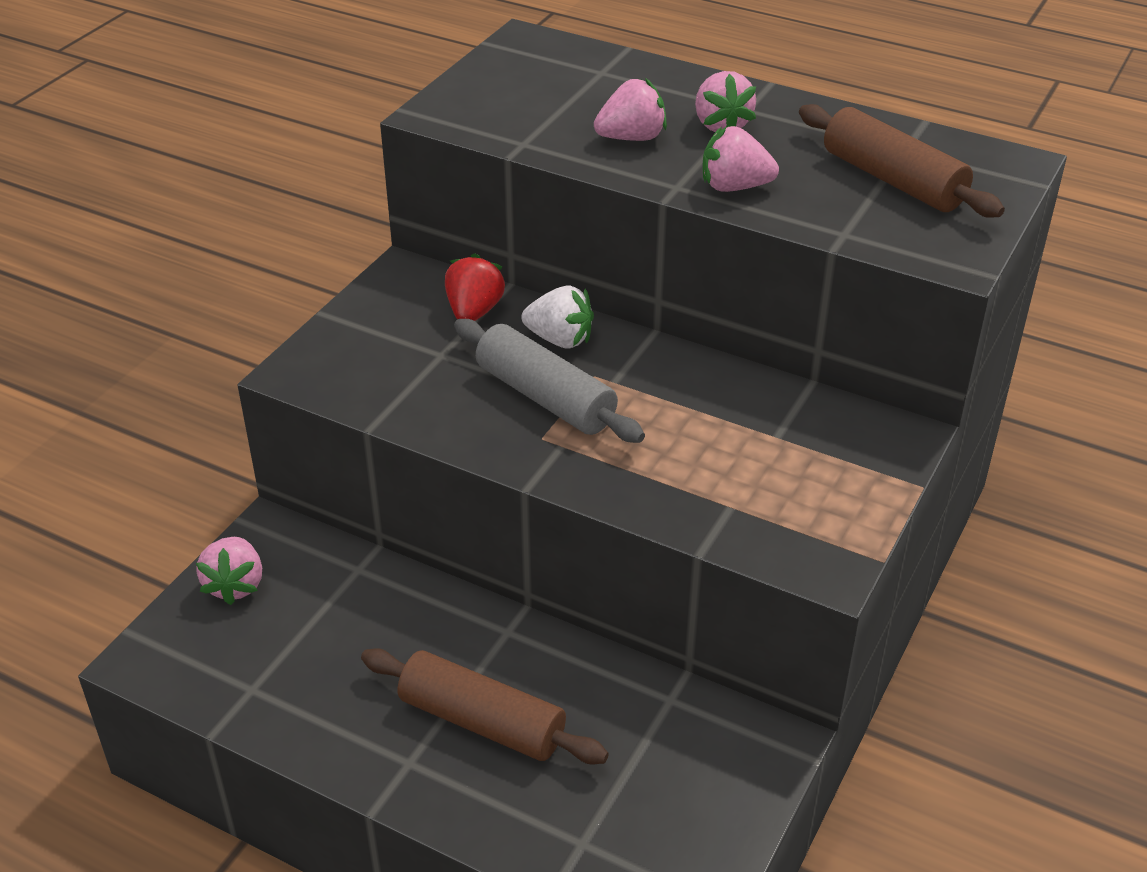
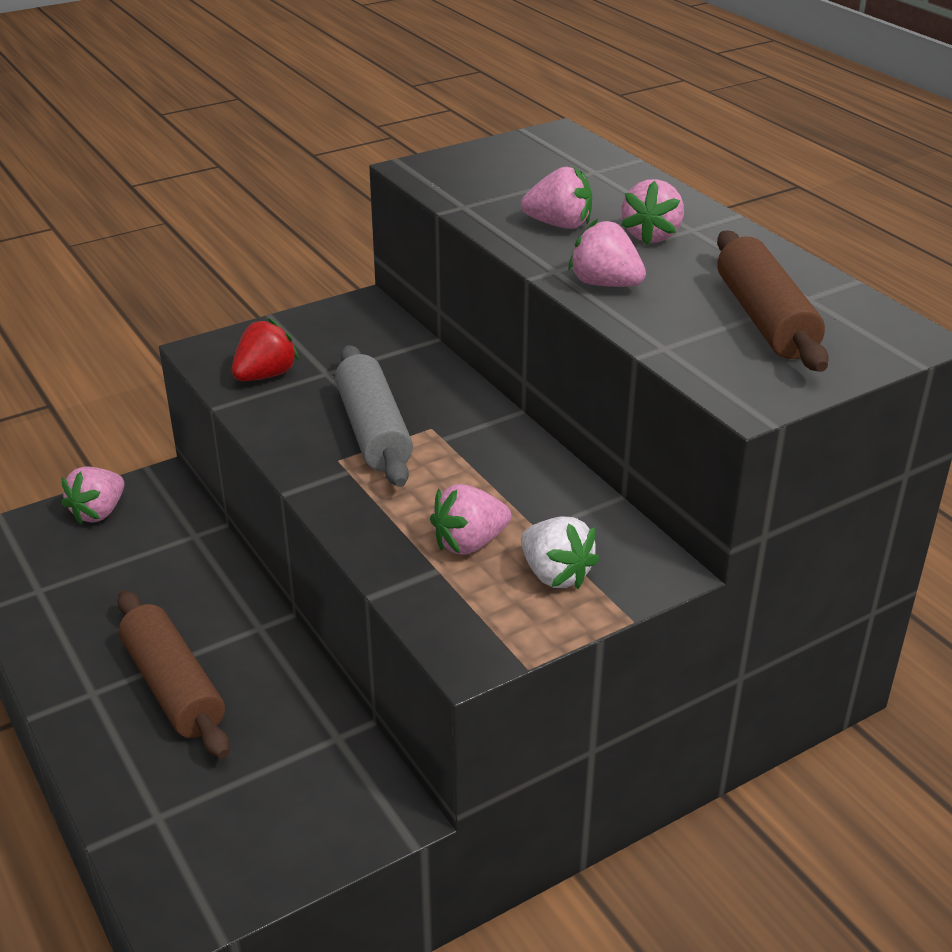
camera: 30 degrees right, 5 degrees down
red strawberry [445,253,505,321] -> red strawberry moved to [232,318,299,381]
white strawberry [522,286,594,348] -> white strawberry moved to [521,516,600,589]
none -> pink strawberry [430,484,511,555]

